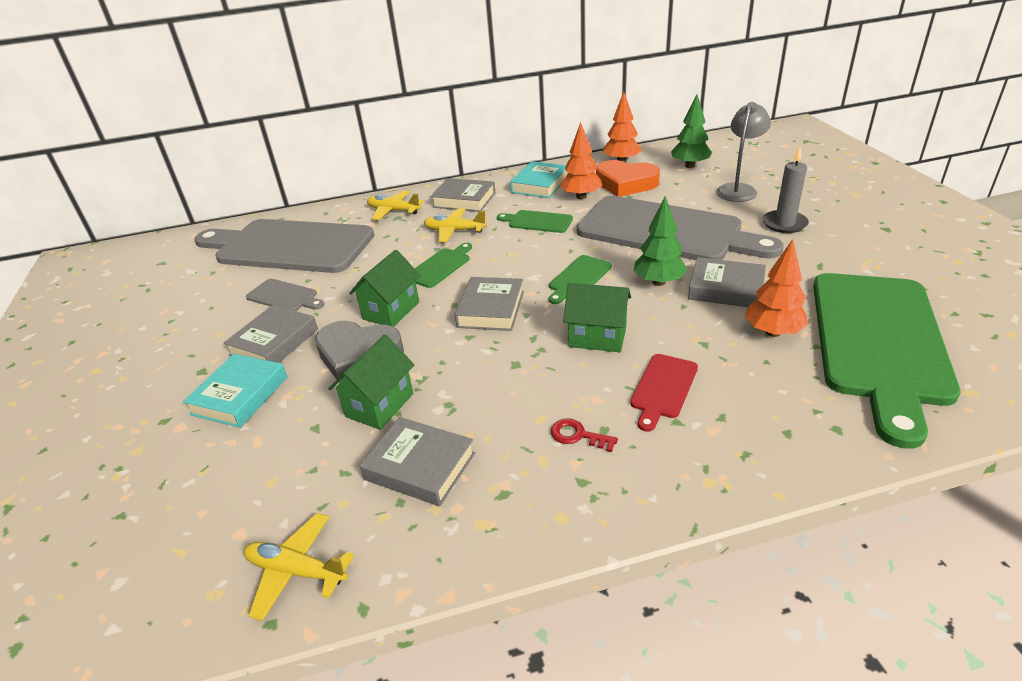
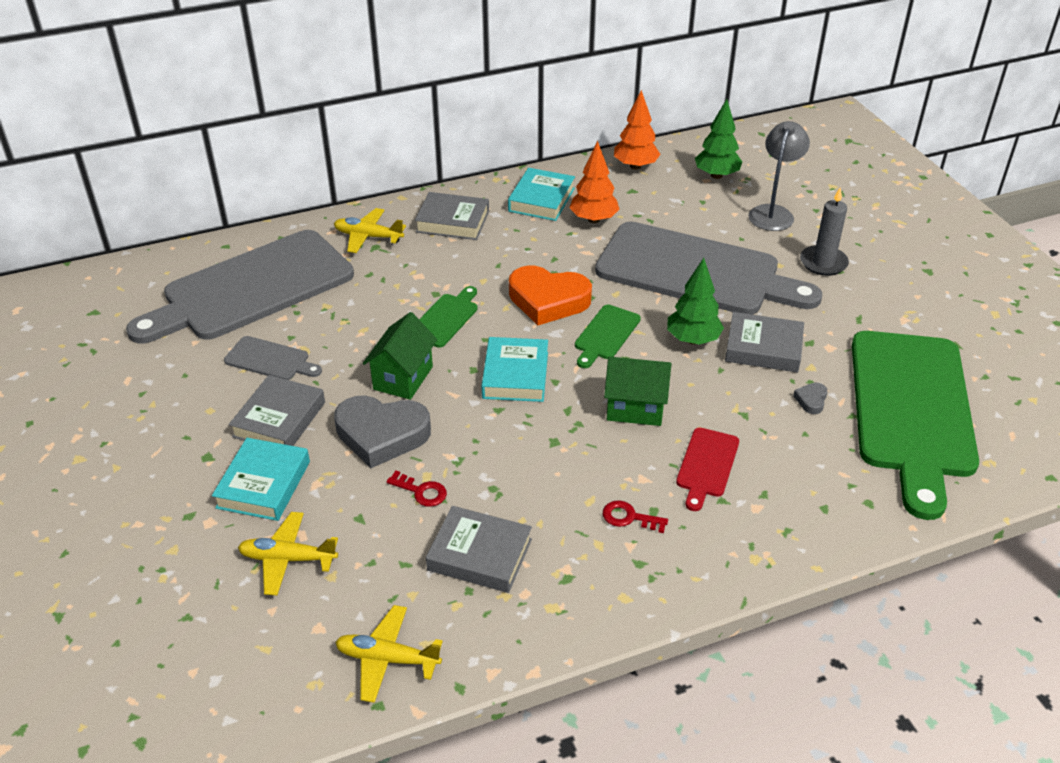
camera: 10 degrees left, 5 degrees up
grey cutting board [195,219,374,273] -> grey cutting board turned 45 degrees counterclockwise [126,230,354,344]
green house [329,334,414,430] -> red key [386,471,447,507]
yellow plane [423,208,487,242] -> yellow plane moved to [238,512,338,596]
grey book [455,277,524,331] -> turquoise book [482,337,548,402]
green cutting board [497,210,573,233] -> none
orange heart [596,160,660,197] -> orange heart moved to [509,265,592,325]
orange tree [745,239,808,337] -> grey heart [793,383,828,414]

